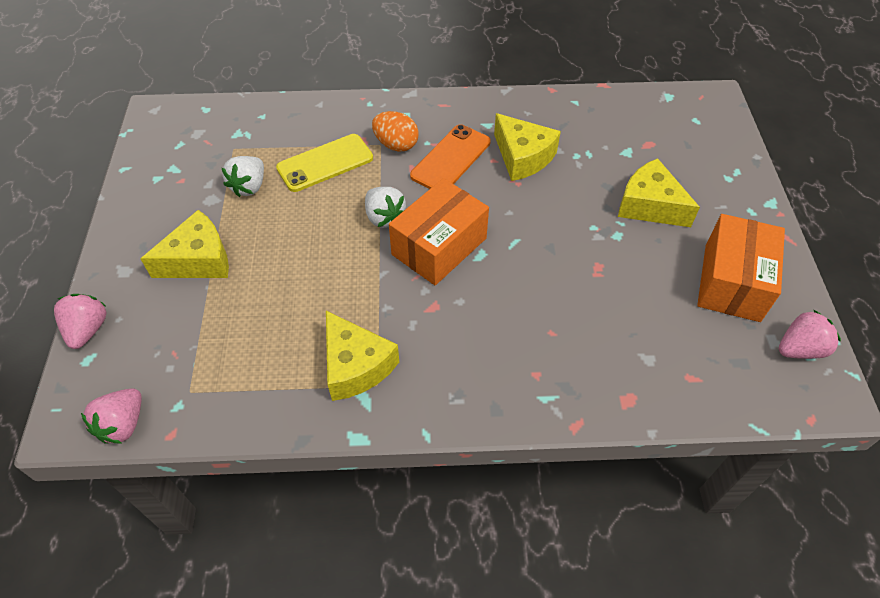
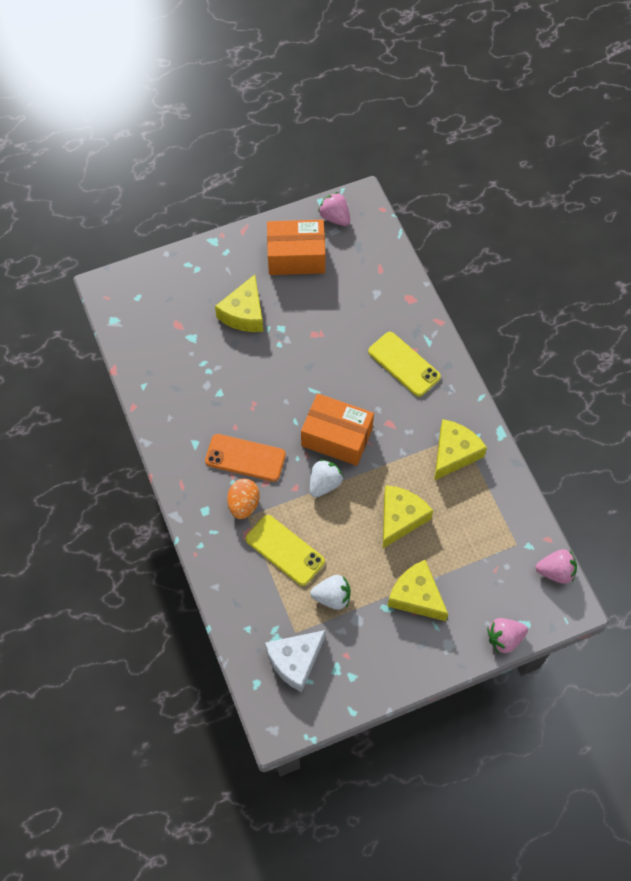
camera: 110 degrees left, 10 degrees up
yellow cheese [494,113,561,181] -> yellow cheese moved to [383,485,433,548]
none -> white cheese [265,630,326,692]
none -> yellow phone [368,332,441,397]

